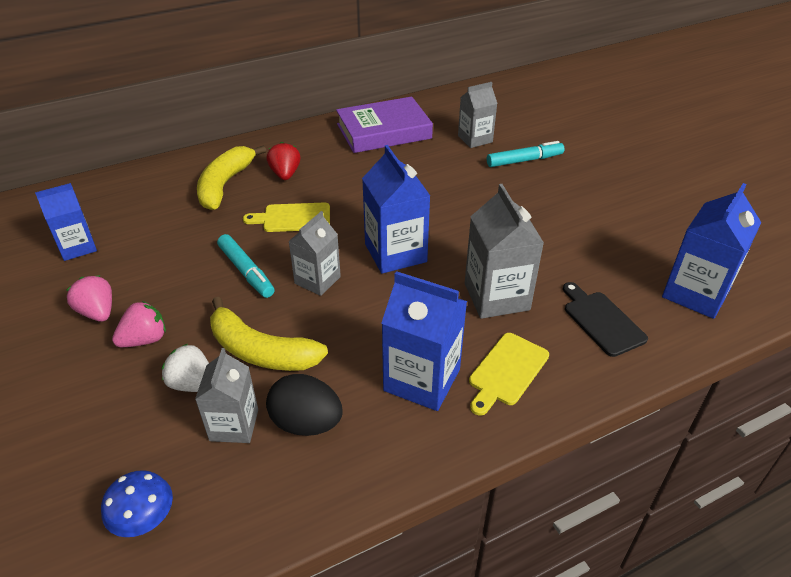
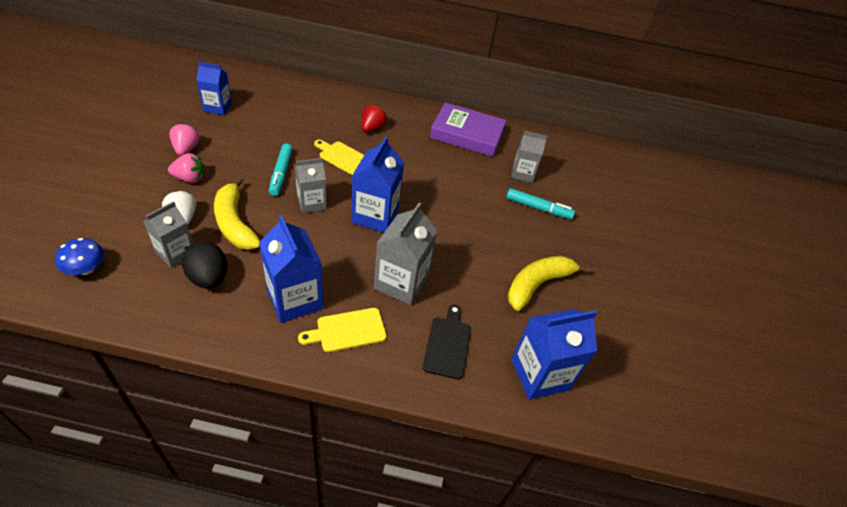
camera: 30 degrees right, 5 degrees up
yellow banana [197,145,266,210] -> yellow banana moved to [508,256,590,311]

